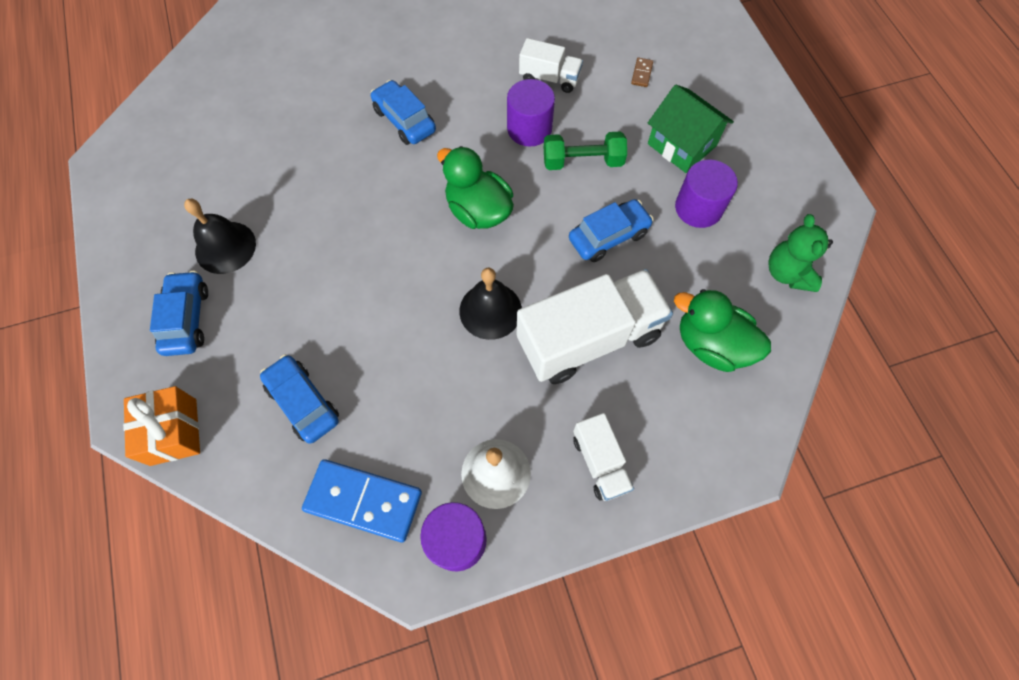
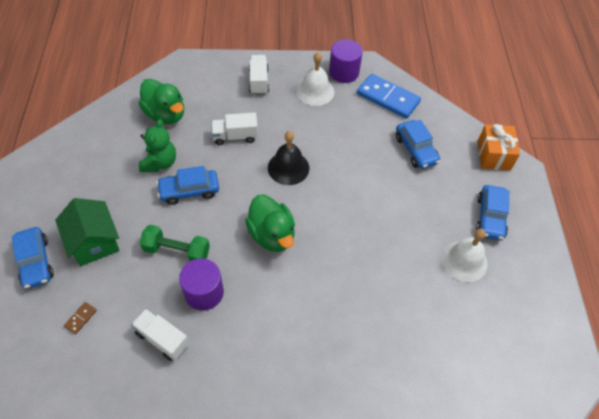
camera: 165 degrees left, 10 degrees down
black bell [184,199,256,274] -> white bell [442,229,488,282]
blue car [370,80,436,145] -> blue car moved to [12,227,54,289]
white truck [517,269,673,384] -> white truck [211,112,258,145], size x0.51
purple cylinder [675,159,738,228] -> none
green teddy bear [768,214,833,292] -> green teddy bear moved to [139,119,176,172]

